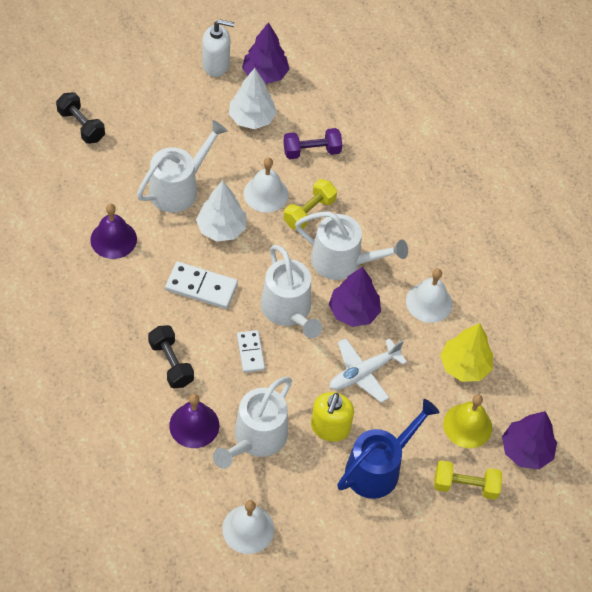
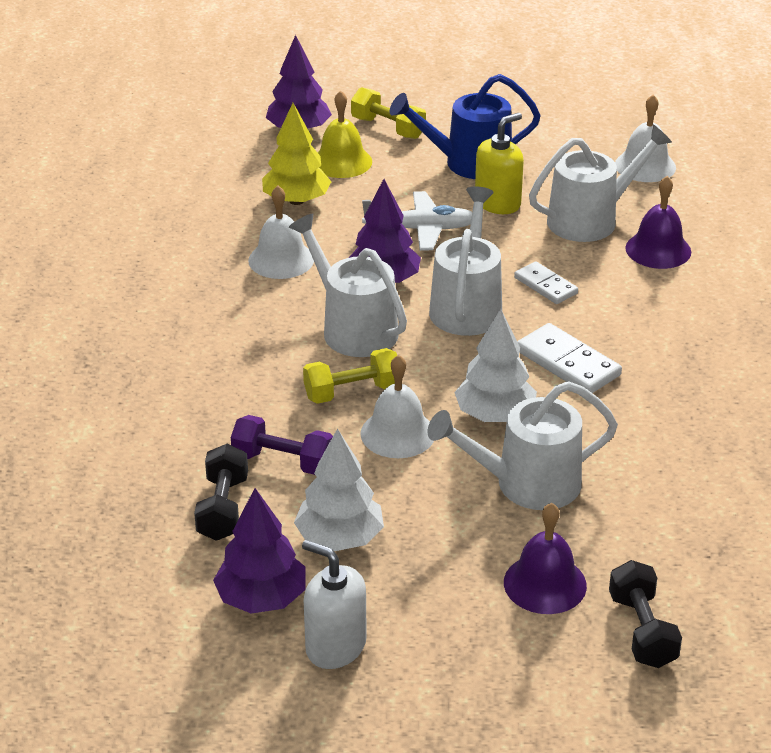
camera: 145 degrees left, 20 degrees down
purple bell [90,204,137,259] -> purple bell moved to [504,503,587,614]
black dumbbell [148,325,194,389] -> black dumbbell moved to [194,444,248,541]
white domino [237,330,265,373] -> white domino turned 60 degrees counterclockwise [514,261,578,304]

